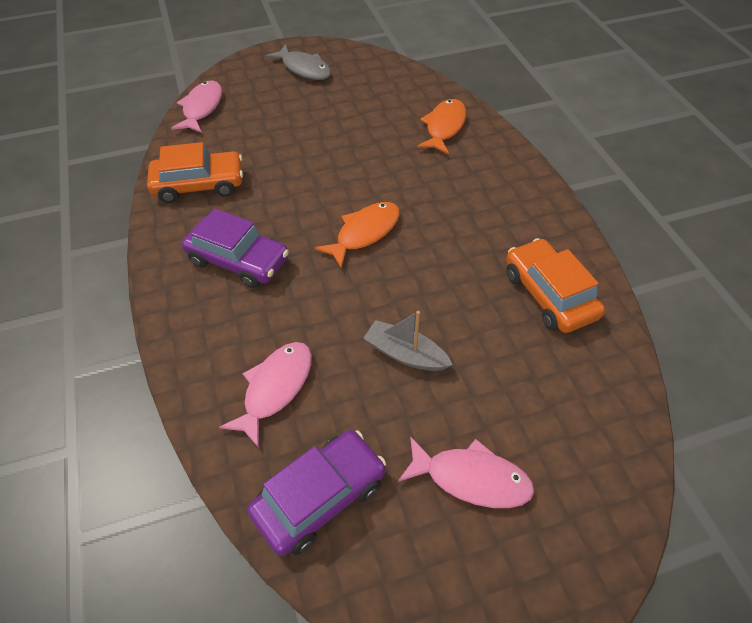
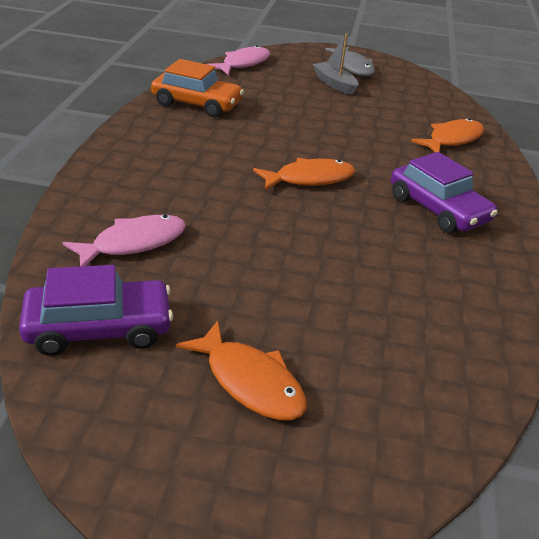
camera: 25 degrees right, 15 degrees down
purple car [182,208,289,288] -> purple car moved to [391,152,498,233]
grey boat [364,311,453,371] -> grey boat moved to [313,33,358,95]
pink fish [398,436,535,508] -> orange fish [176,320,307,421]
orange car [506,238,605,333] -> none

